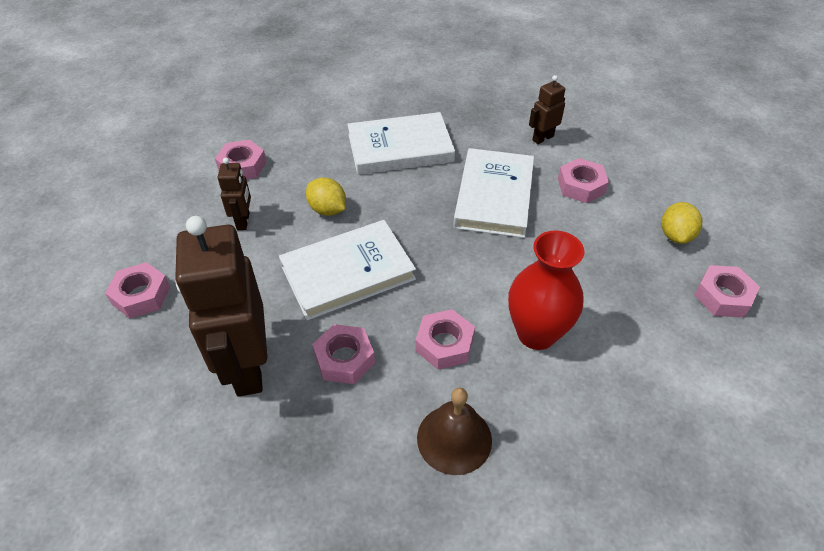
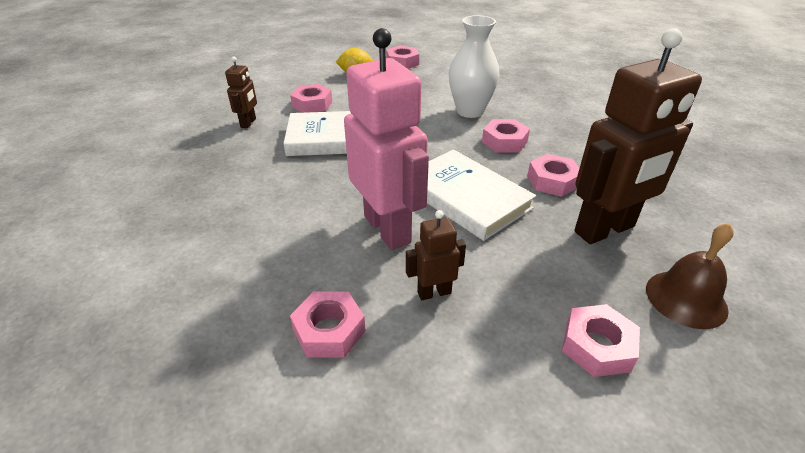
camera: 105 degrees left, 10 degrees down
yellow lemon [306,178,346,216] -> pink robot [344,28,429,250]
white book [347,112,455,175] -> none
brown bell [417,387,492,475] -> brown bell moved to [646,223,733,329]
red vase [508,230,584,350] -> white vase [449,15,499,118]
brown robot [529,75,565,144] -> brown robot turned 120 degrees counterclockwise [225,57,257,128]

